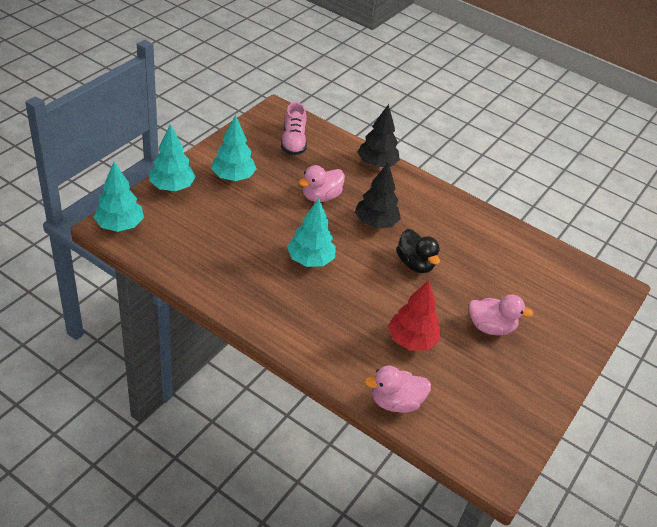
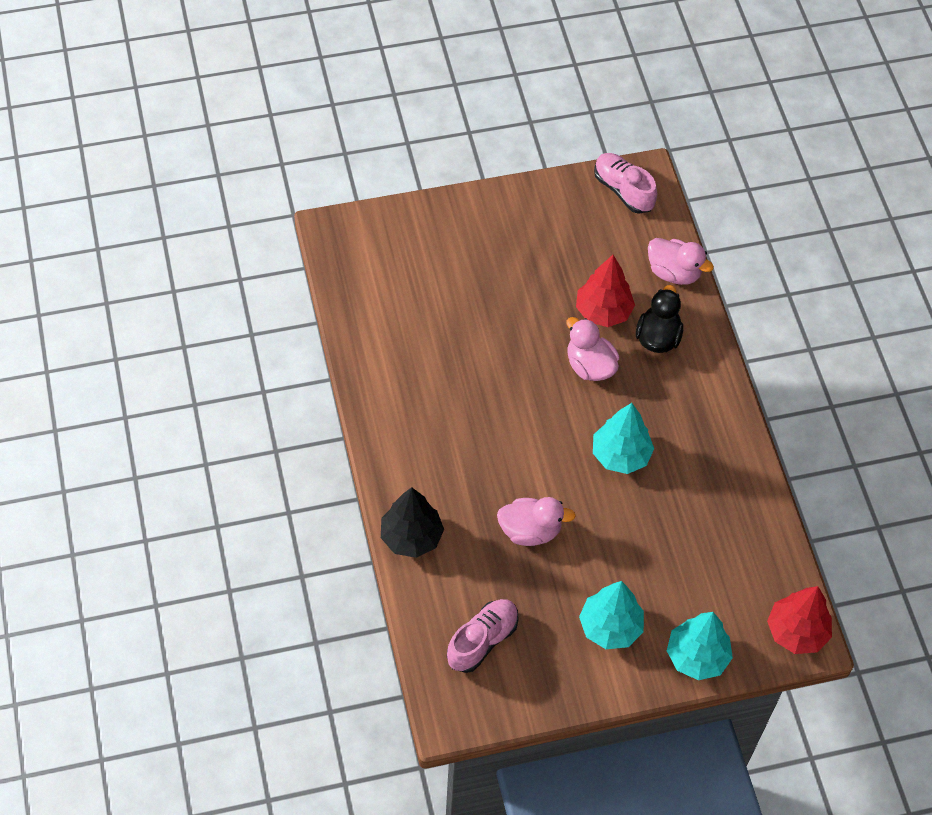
camera: 135 degrees left, 15 degrees up
turquoise tree [93,162,144,232] -> red tree [767,586,832,654]
black tree [355,163,401,229] -> none
black duck [396,229,440,273] -> black duck moved to [636,285,683,353]
pink duck [469,294,533,335] -> pink duck moved to [566,317,620,381]
none -> pink shoe [594,153,657,214]

